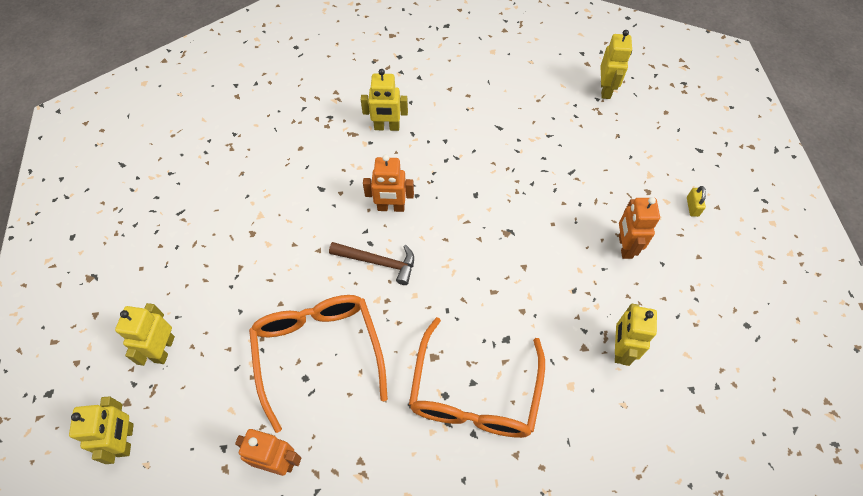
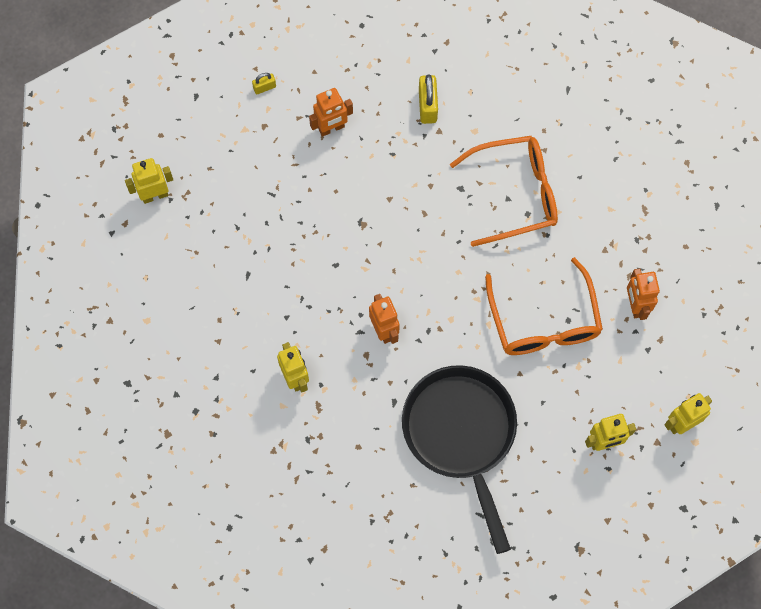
camera: 115 degrees left, 10 degrees up
orange glasses [249,295,388,433] -> orange glasses turned 60 degrees counterclockwise [485,257,603,355]
brown hammer [329,242,414,285] -> none
yellow robot [615,304,657,366] -> yellow padlock [419,74,438,124]
none -> black pan [402,365,517,554]

